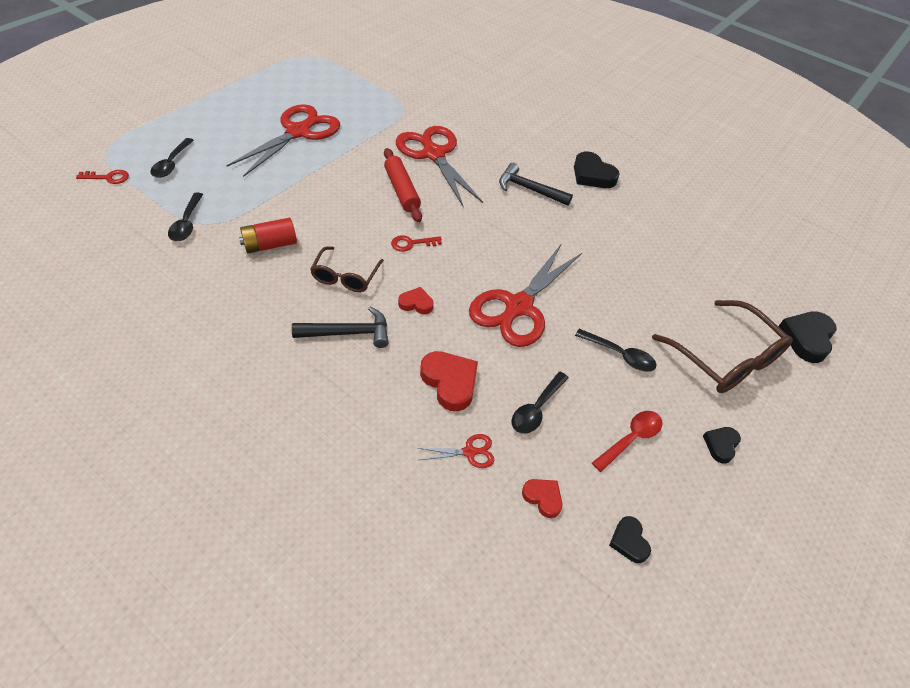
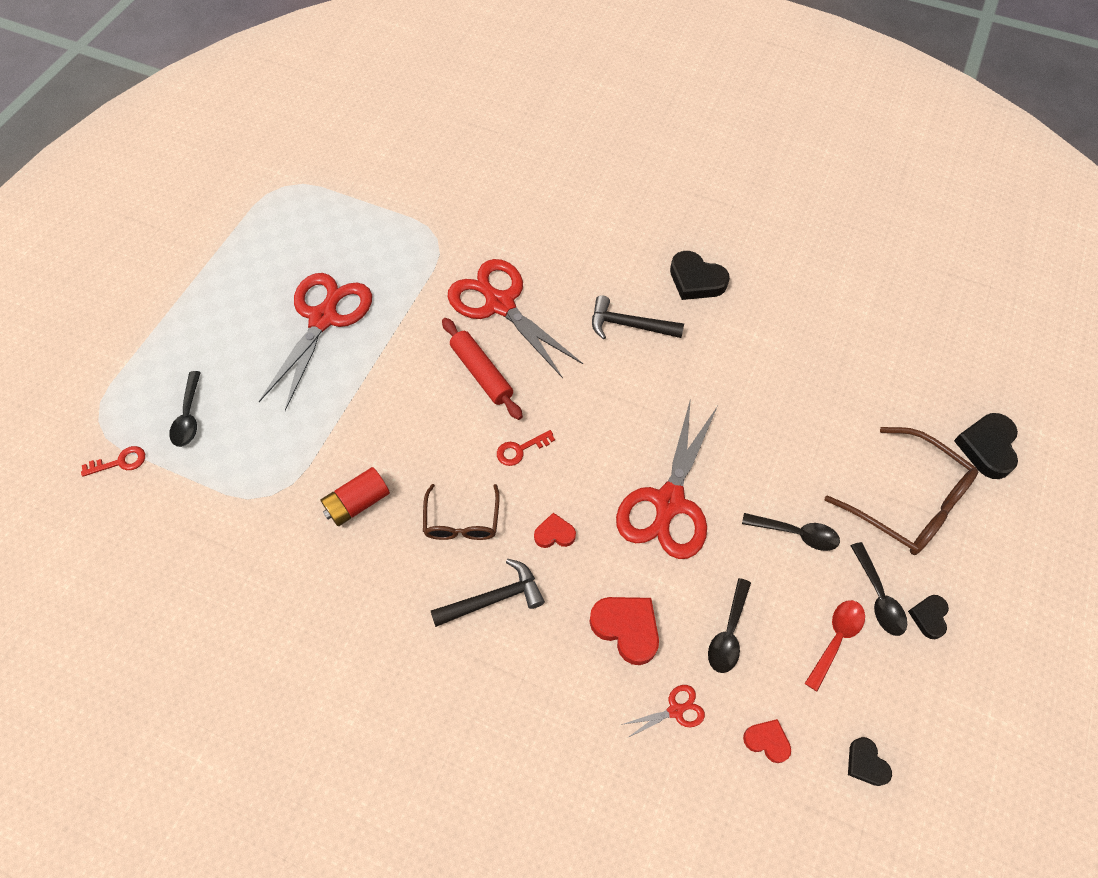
camera: 10 degrees left, 10 degrees up
black spoon [168,192,203,241] -> black spoon moved to [850,542,907,636]

